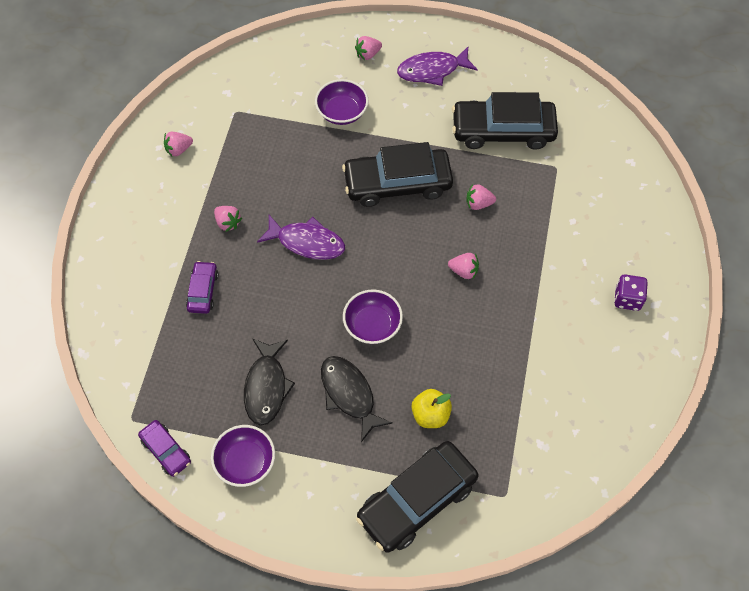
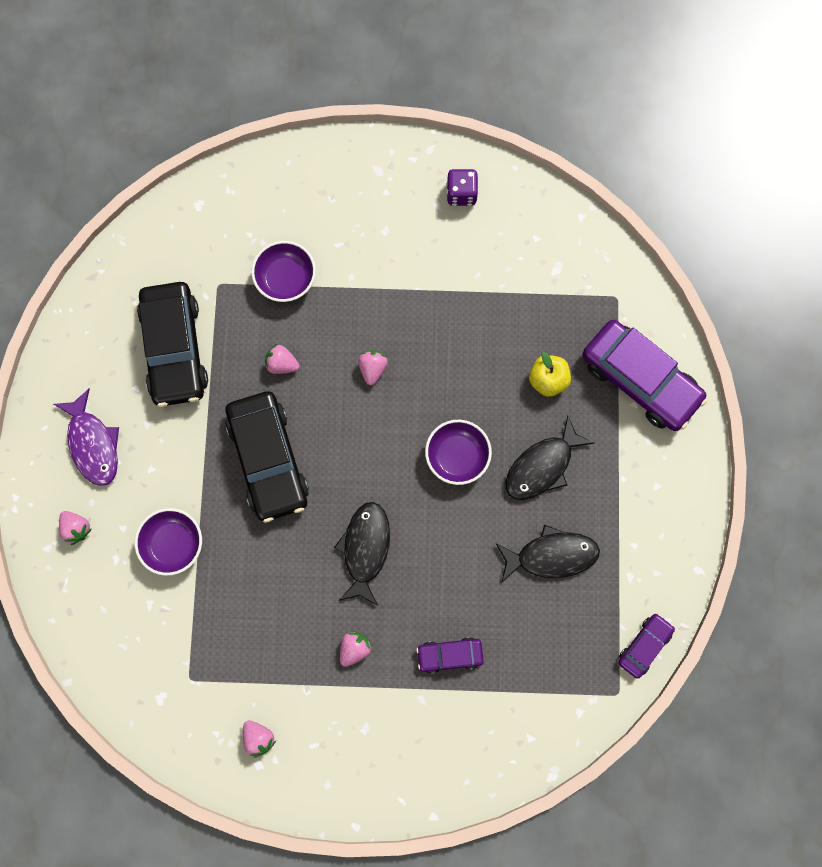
camera: 100 degrees left, 15 degrees up
purple bowl [211,425,275,487] -> purple bowl moved to [251,241,316,302]
purple fish [257,215,345,260] -> black fish [334,502,390,606]
black car [356,441,478,553] -> purple car [582,320,707,431]
pink strawberry [466,184,496,210] -> pink strawberry turned 120 degrees clockwise [265,344,299,374]
purple dice [614,274,648,311] -> purple dice moved to [447,169,478,206]

